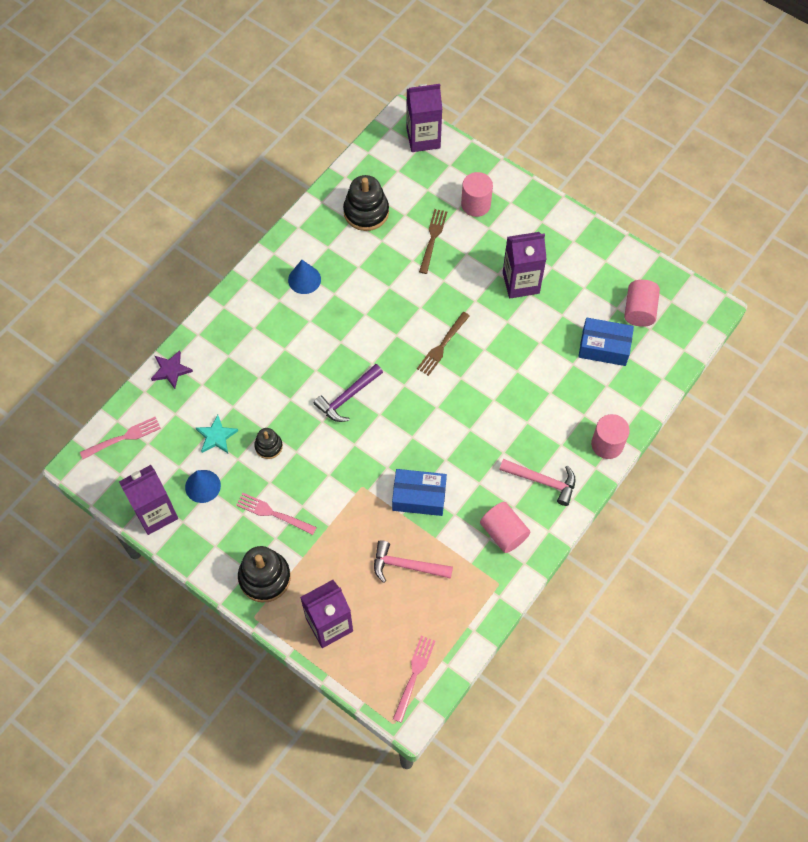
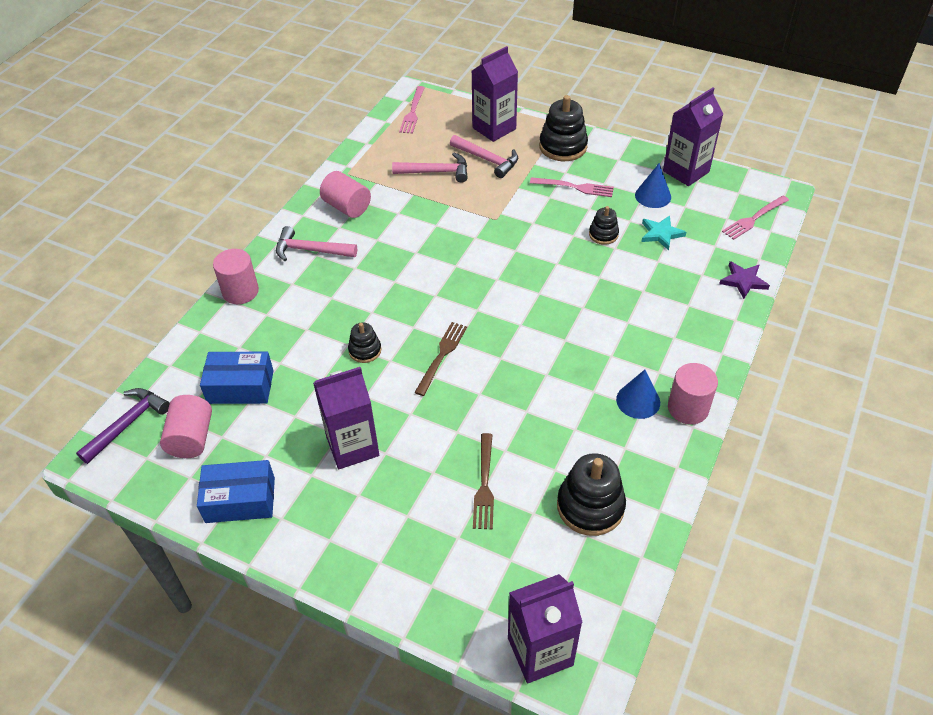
camera: 170 degrees right, 15 degrees down
purple hammer [314,364,383,422] -> purple hammer moved to [76,388,170,464]
blue box [392,469,447,516] -> blue box moved to [197,460,275,523]
pink cylinder [461,172,493,217] -> pink cylinder moved to [668,363,718,425]
none -> black stacking toy [348,322,381,363]
none -> pink hammer [450,135,518,178]

